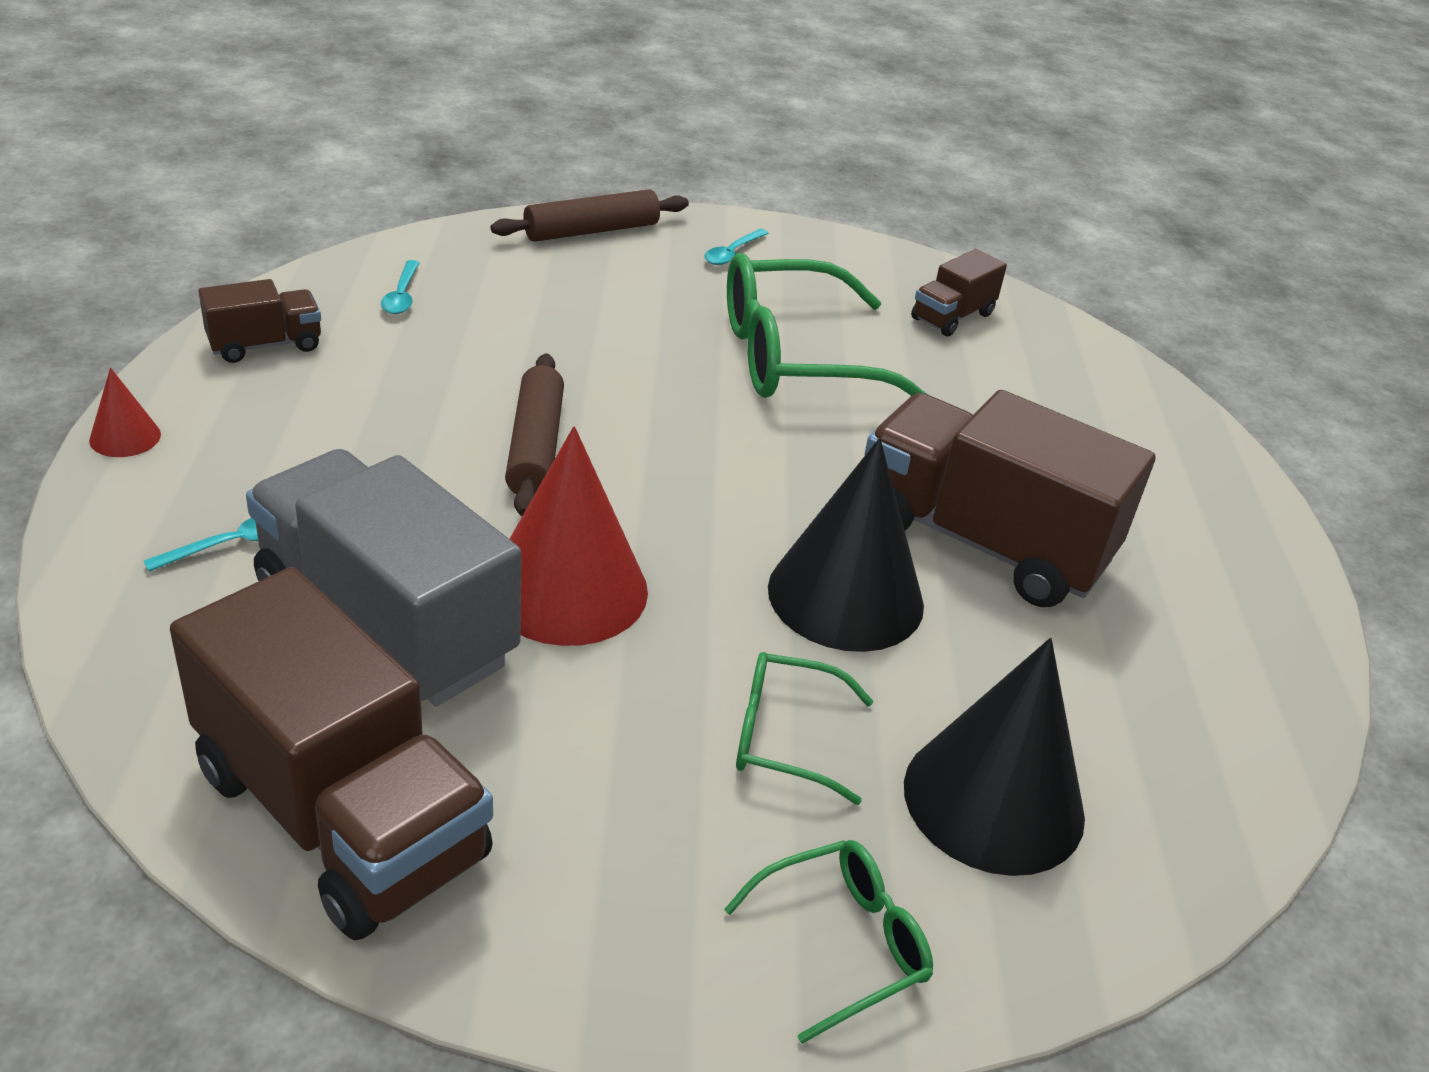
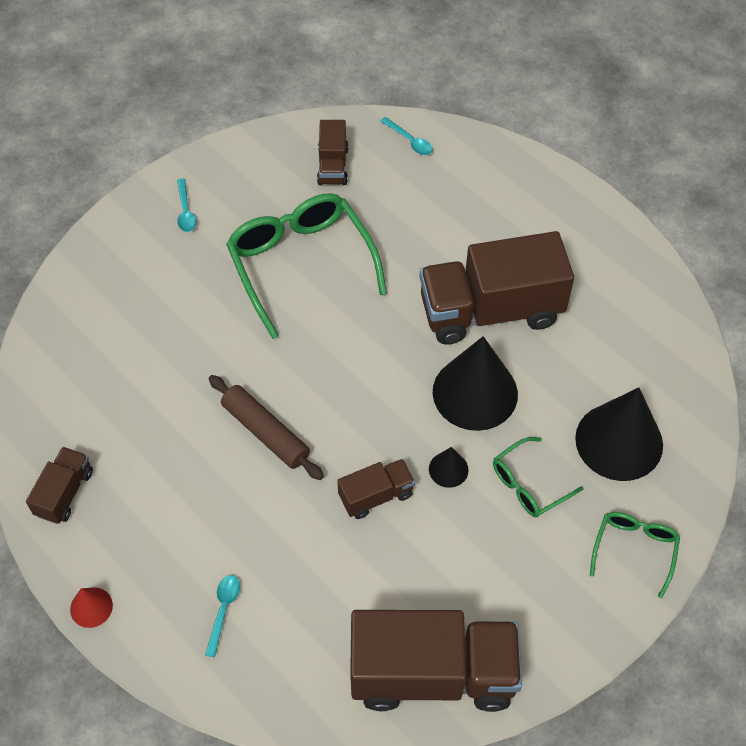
camera: 40 degrees left, 20 degrees up
grey truck [246,449,522,706] -> none
turquoise spoon [381,260,420,314] -> turquoise spoon moved to [380,117,433,155]
brown rolling pin [491,189,689,242] -> none
red cone [510,426,648,646] -> brown truck [337,459,415,519]
green glasses [727,253,927,398] -> green glasses turned 120 degrees clockwise [226,193,387,339]
none -> black cone [429,447,469,488]

